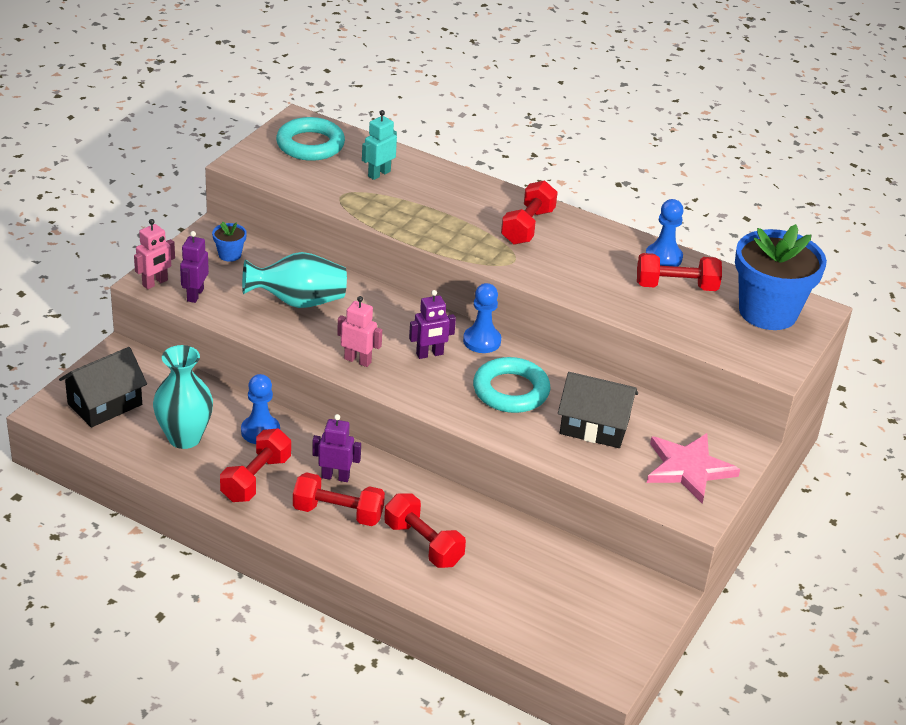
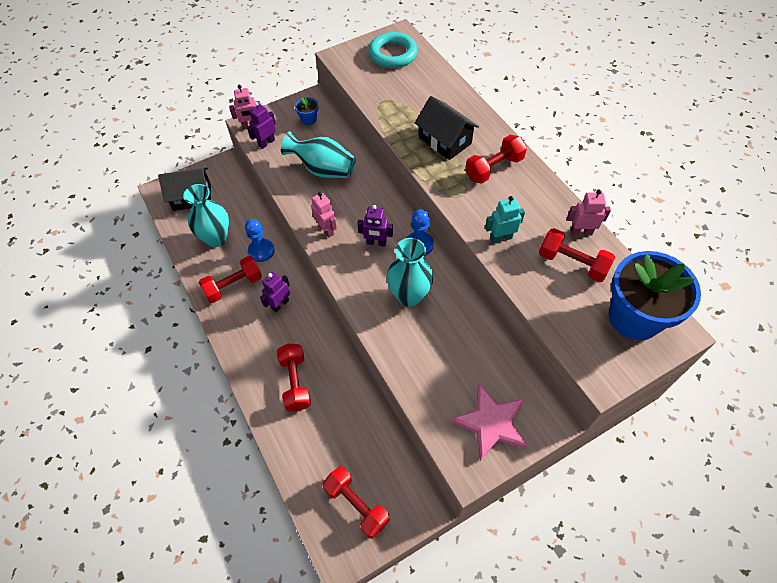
camera: 35 degrees right, 20 degrees up
red dumbbell [293,472,385,526] -> red dumbbell moved to [322,466,390,539]
purple robot [312,414,361,482] -> purple robot turned 90 degrees counterclockwise [260,272,290,313]
turquoise robot [362,110,397,180] -> turquoise robot moved to [485,196,525,244]
turquoise ring [473,357,551,413] -> turquoise vase [387,238,433,306]
black house [558,372,638,448] -> black house moved to [415,96,479,160]
blue pawn [646,199,684,267] -> pink robot [567,189,611,235]

